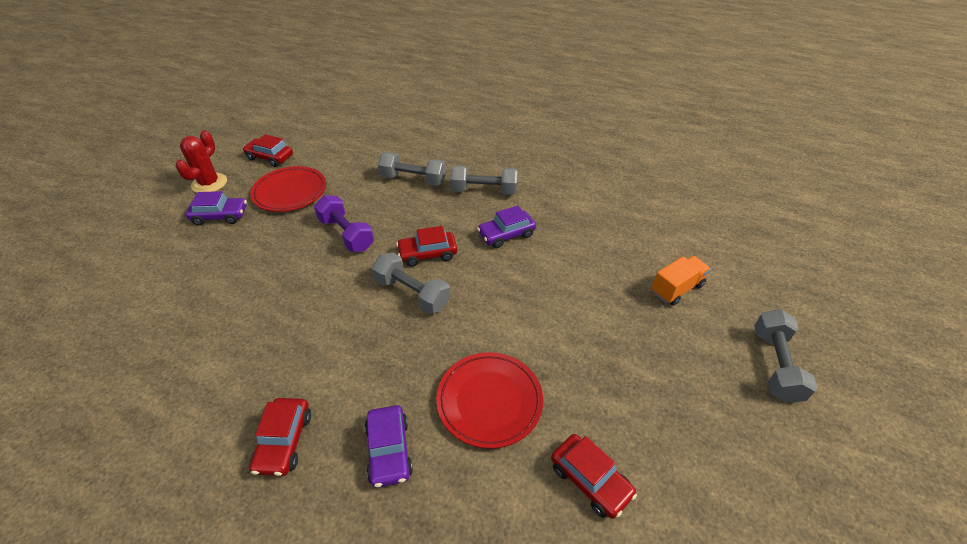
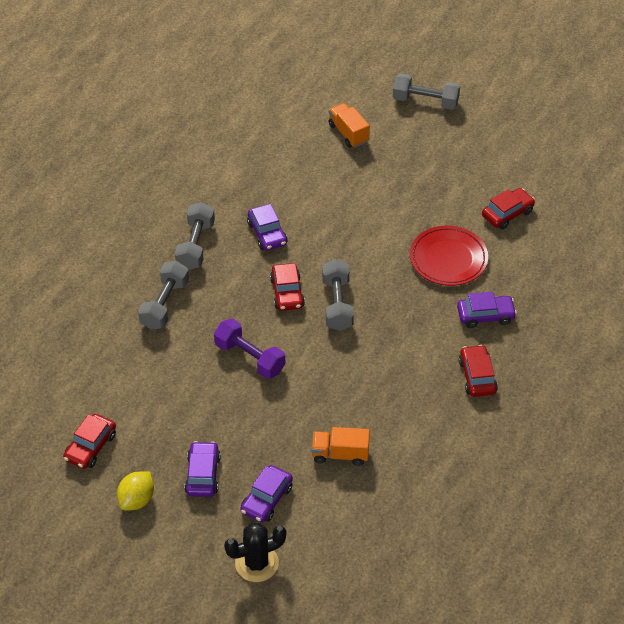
camera: 85 degrees left, 5 degrees up
red cactus [175,130,227,193] -> yellow lemon [117,471,154,510]
red plate [250,166,326,212] -> none
red car [250,398,311,476] -> red car turned 105 degrees counterclockwise [459,345,498,397]
purple dumbbell [314,195,374,252] -> purple dumbbell turned 75 degrees clockwise [214,319,285,379]
grey dumbbell [372,253,450,314] -> grey dumbbell turned 45 degrees counterclockwise [322,259,354,331]
none -> black cactus [224,523,286,582]
none -> purple car [240,465,293,523]
none -> orange truck [312,427,370,466]

